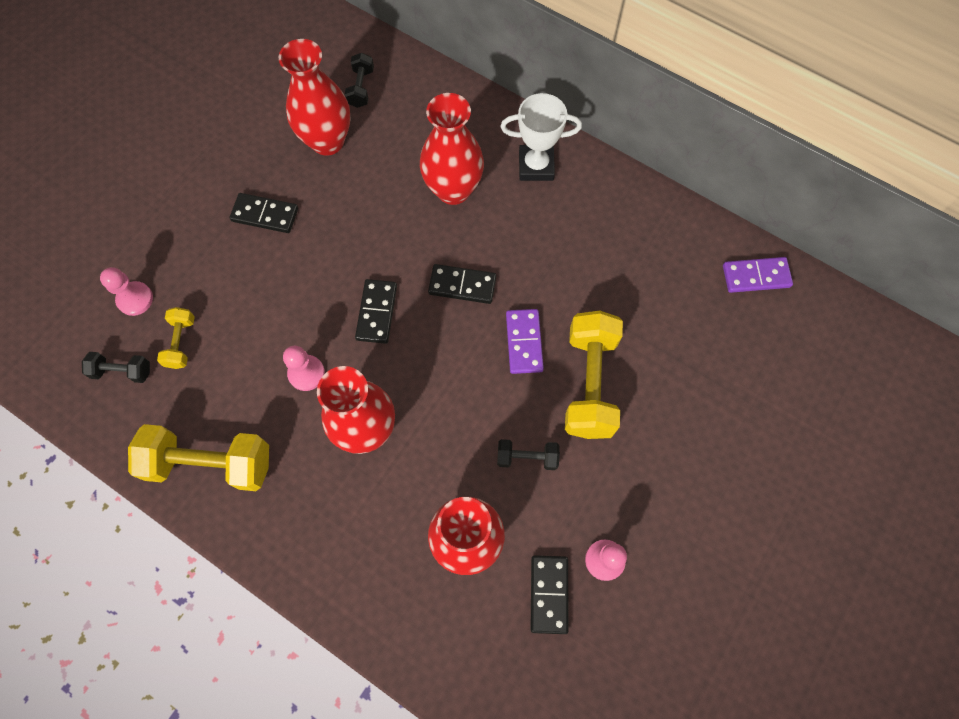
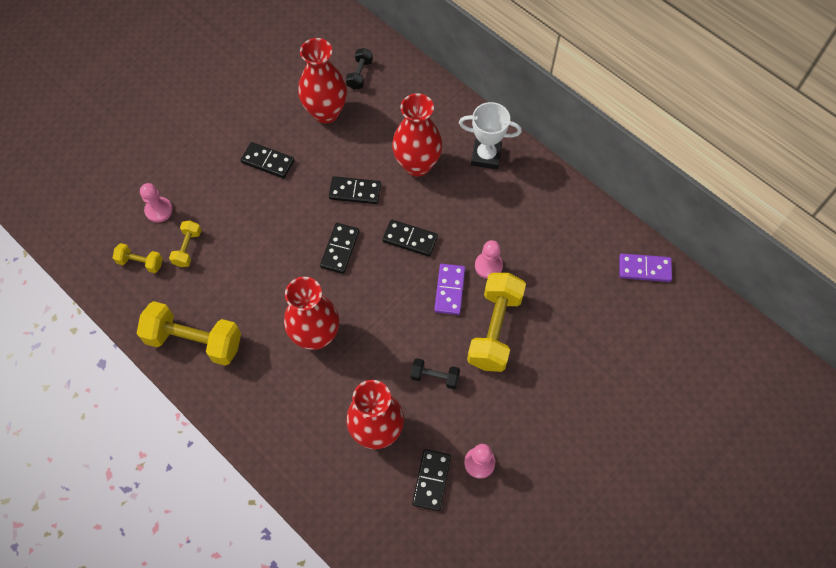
camera: 10 degrees right, 5 degrees down
black dumbbell [82,352,150,383] -> yellow dumbbell [113,243,163,273]
pink pawn [283,346,325,391] -> pink pawn moved to [475,240,503,279]
none -> black domino [329,176,381,204]

